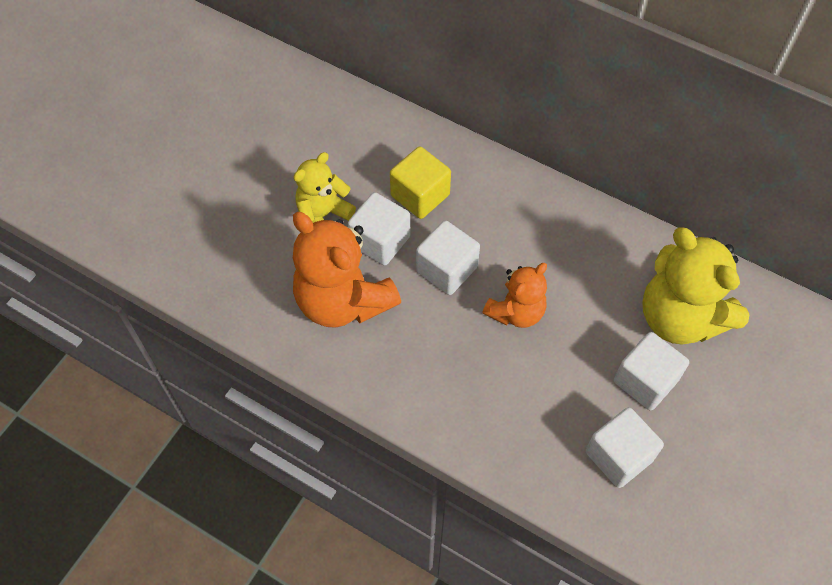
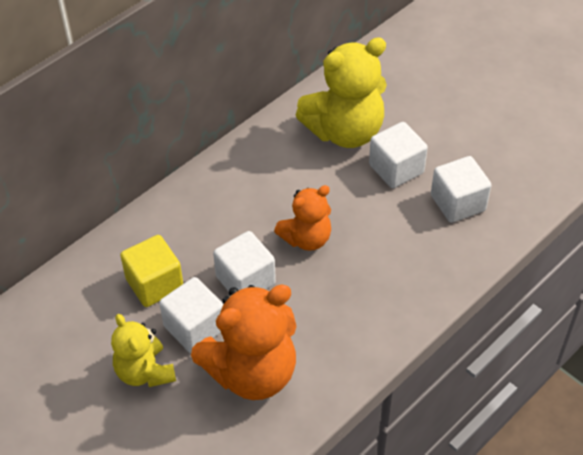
camera: 75 degrees left, 10 degrees down
orange teddy bear [482,263,547,328] -> orange teddy bear turned 90 degrees clockwise [274,185,331,251]

